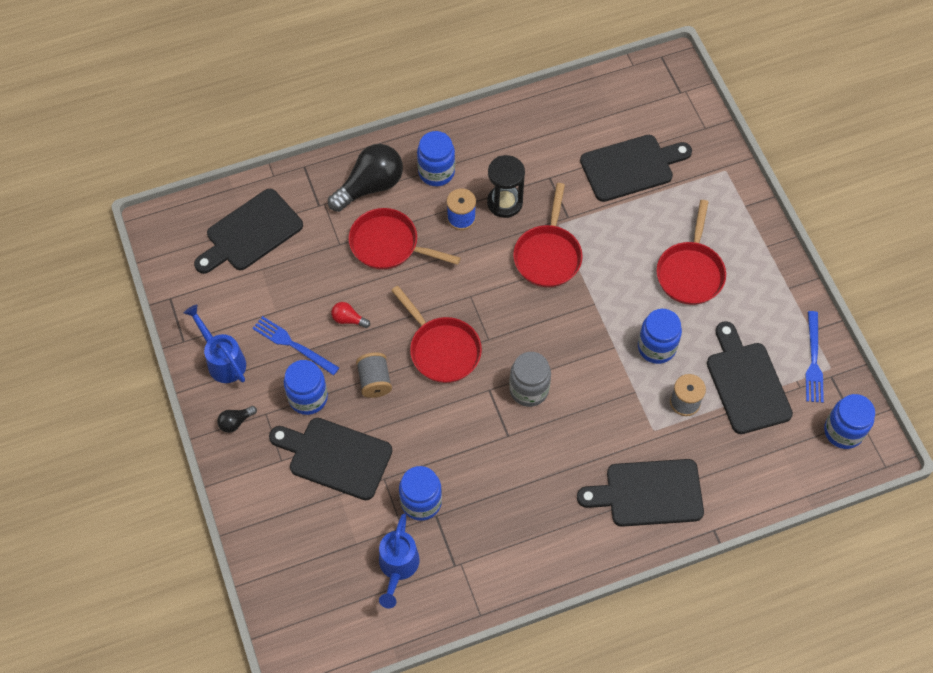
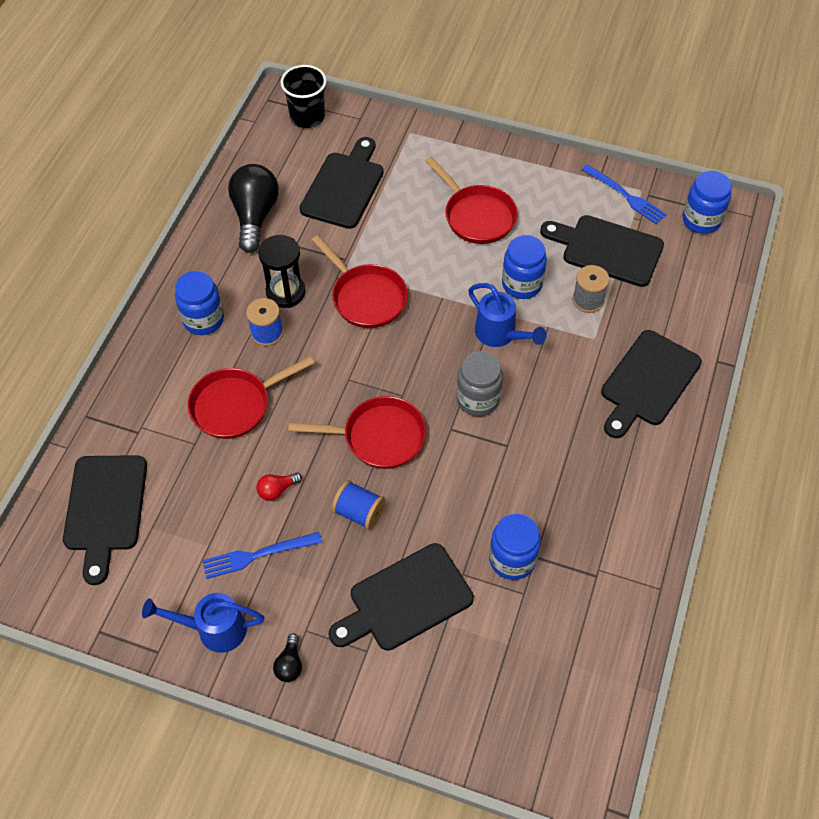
camera: 50 degrees left, 5 degrees down
blue jar [284,360,328,415] -> none
black light bulb [328,144,403,212] -> black light bulb moved to [228,164,279,253]
grey spool [356,352,392,398] -> blue spool [332,480,385,530]
blue watering can [379,513,420,608] -> blue watering can moved to [468,283,547,347]
none -> black cup [280,65,327,128]

